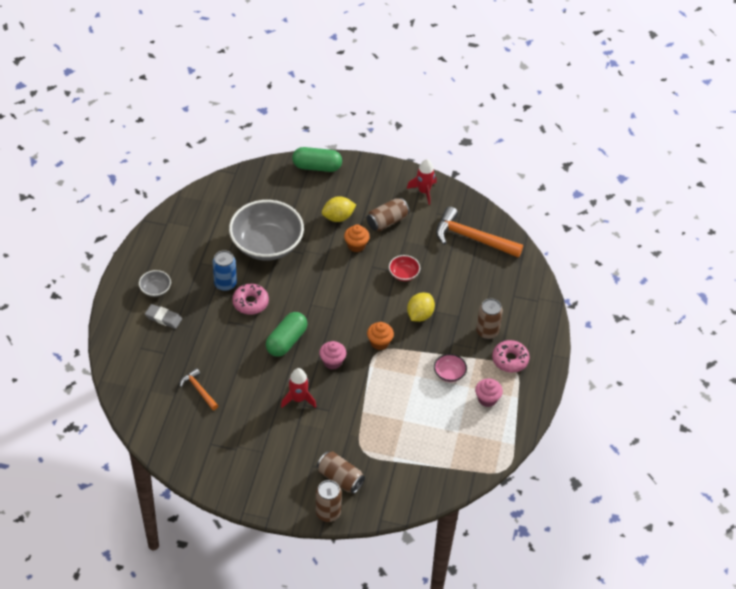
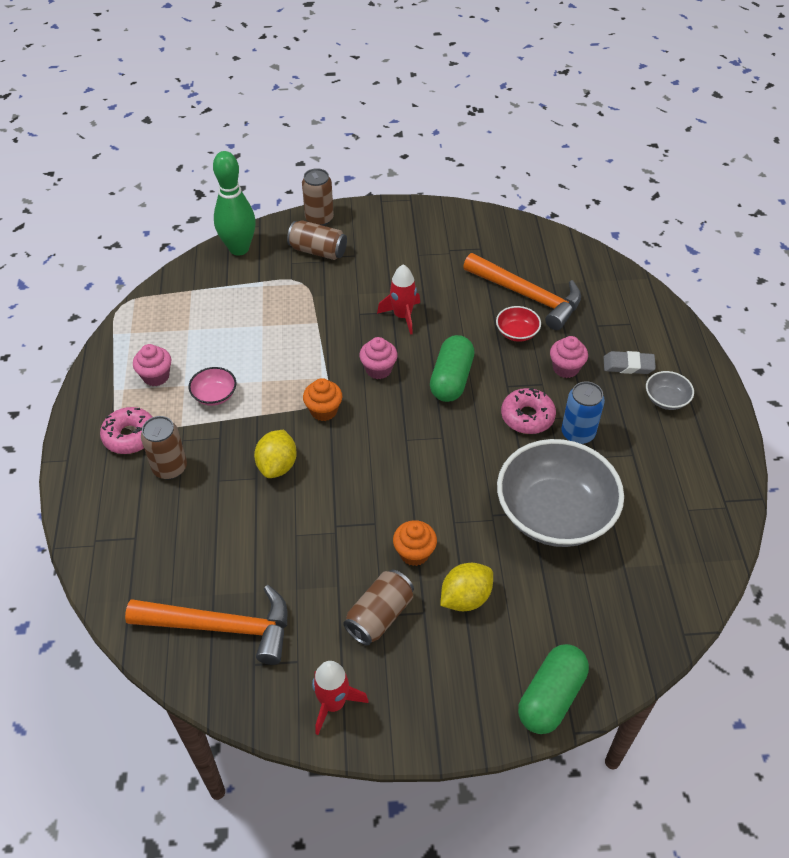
camera: 165 degrees right, 0 degrees up
orange hammer [180,368,218,410] -> orange hammer [463,253,581,330], size x1.91
green capsule [292,147,342,172] -> green capsule turned 45 degrees counterclockwise [518,644,589,734]
red bowl [389,255,420,281] -> red bowl moved to [496,306,541,342]
none -> green bowling pin [213,151,256,256]
none -> pink cupcake [550,336,588,378]

